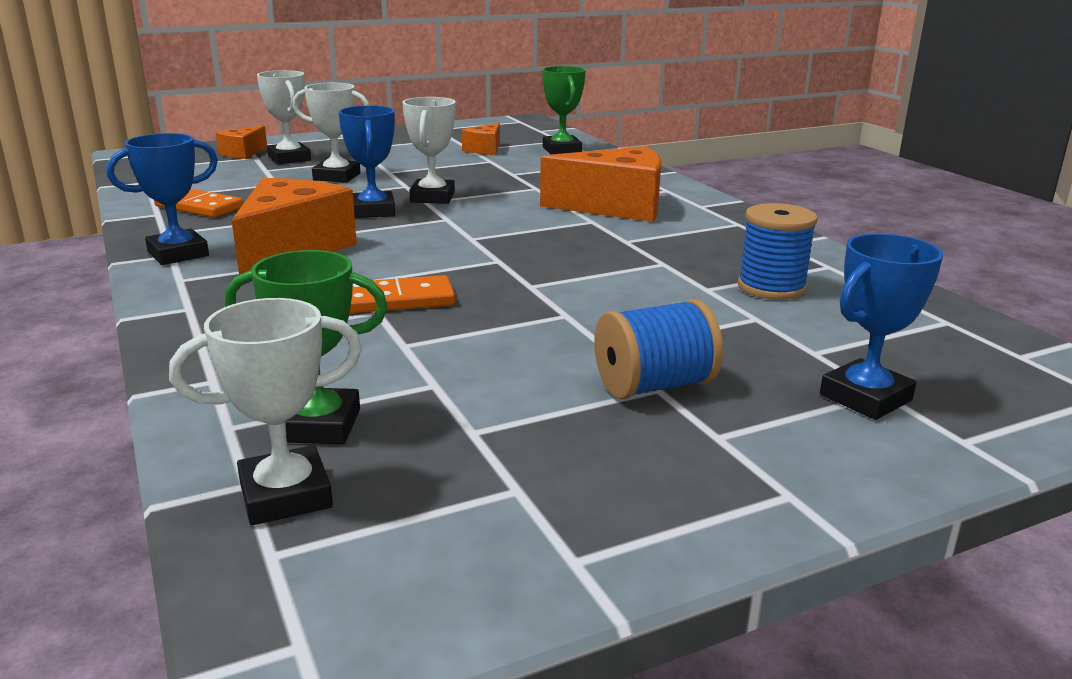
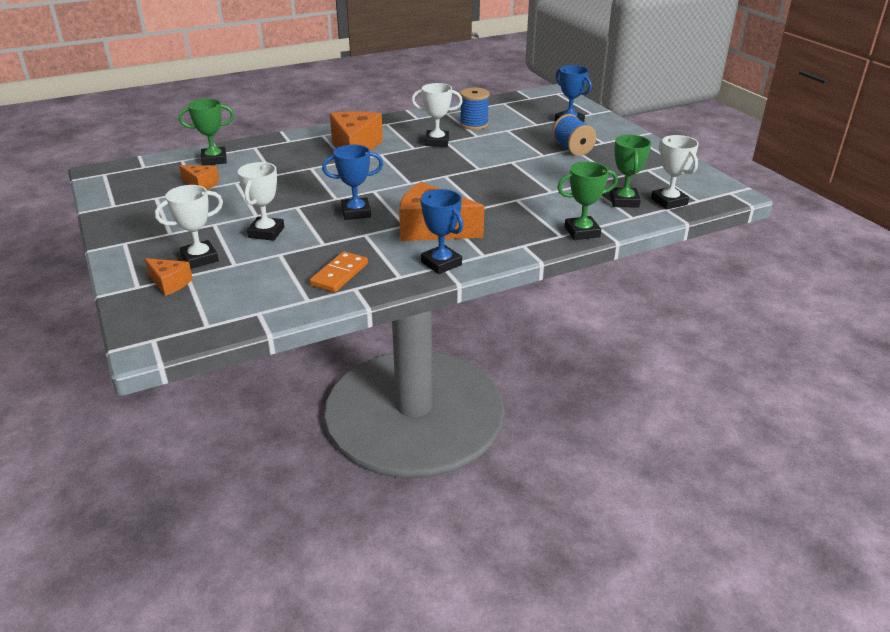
camera: 90 degrees left, 10 degrees up
orange domino [350,275,455,313] -> none
white trophy [402,97,456,204] -> white trophy moved to [411,83,463,147]
none -> green trophy [557,162,618,240]

